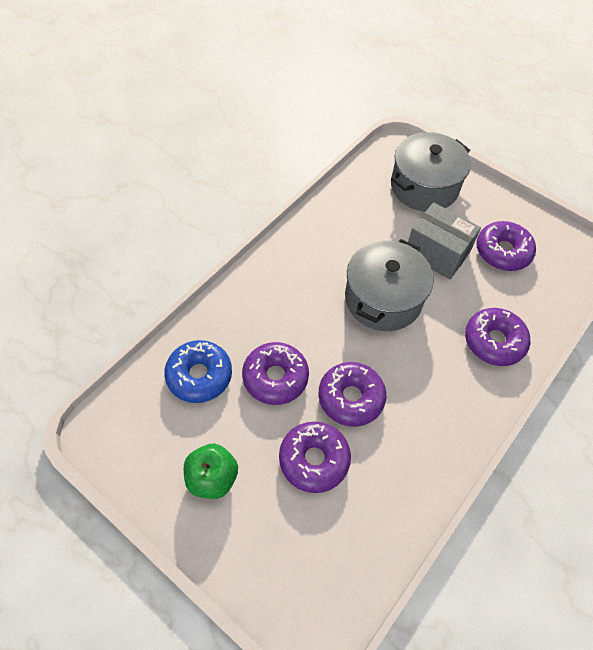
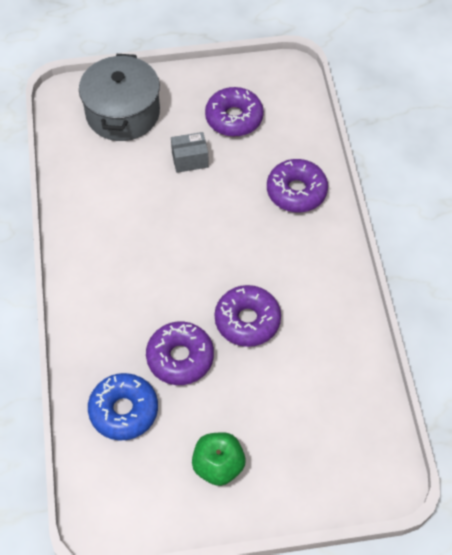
camera: 45 degrees left, 0 degrees up
purple donut [279,422,351,493] -> none
grey pot [345,239,434,331] -> none
grey box [408,202,481,279] -> grey box [171,132,209,173], size x0.60

